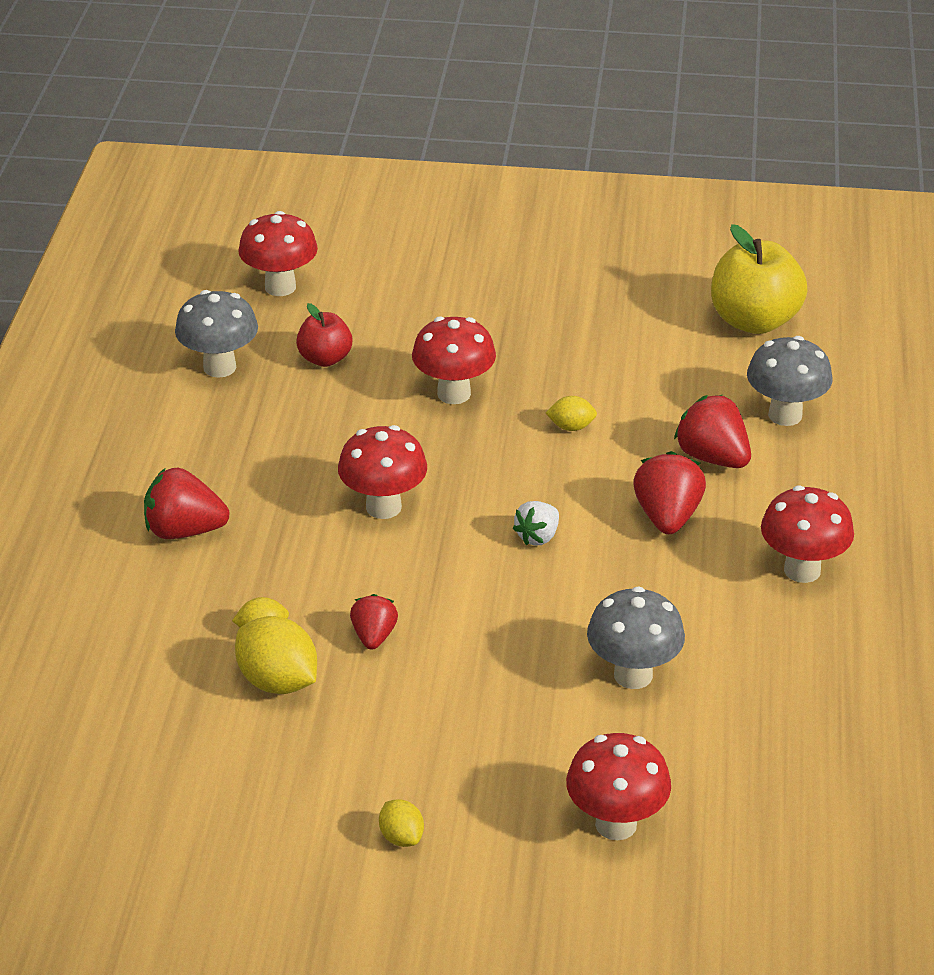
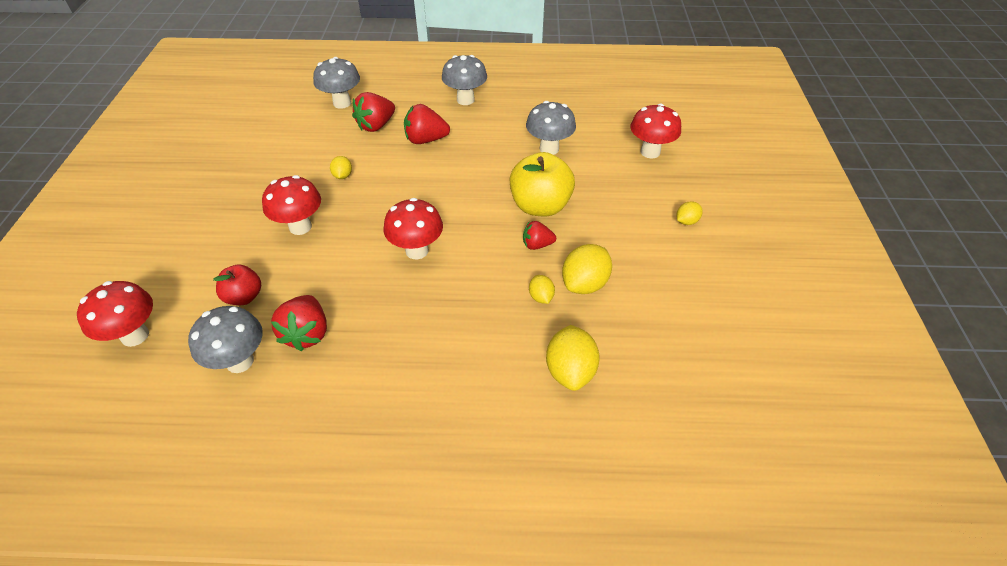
camera: 95 degrees left, 10 degrees up
red strawberry [144,468,229,539] -> red strawberry moved to [271,295,327,351]
white strawberry [512,501,559,545] -> none
yellow apple [711,224,808,334] -> yellow apple moved to [510,152,575,216]
red mushroom [761,486,854,583] -> grey mushroom [442,55,487,105]
none -> yellow lemon [546,325,600,391]

